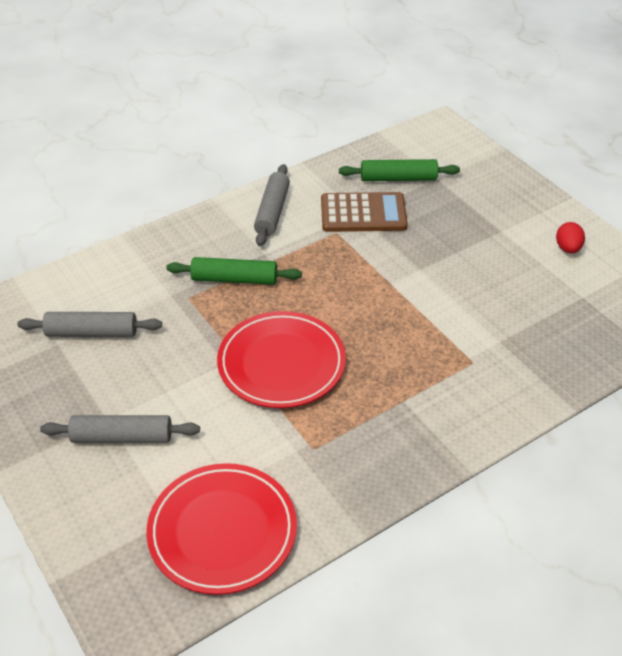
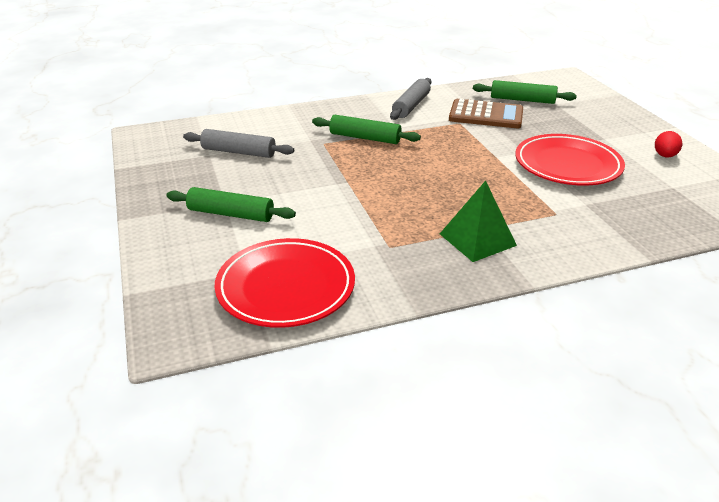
camera: 15 degrees right, 10 degrees down
grey rolling pin [40,415,200,443] -> green rolling pin [166,187,296,222]
red plate [217,311,346,408] -> red plate moved to [515,134,625,186]
none -> green pyramid [440,180,517,262]

